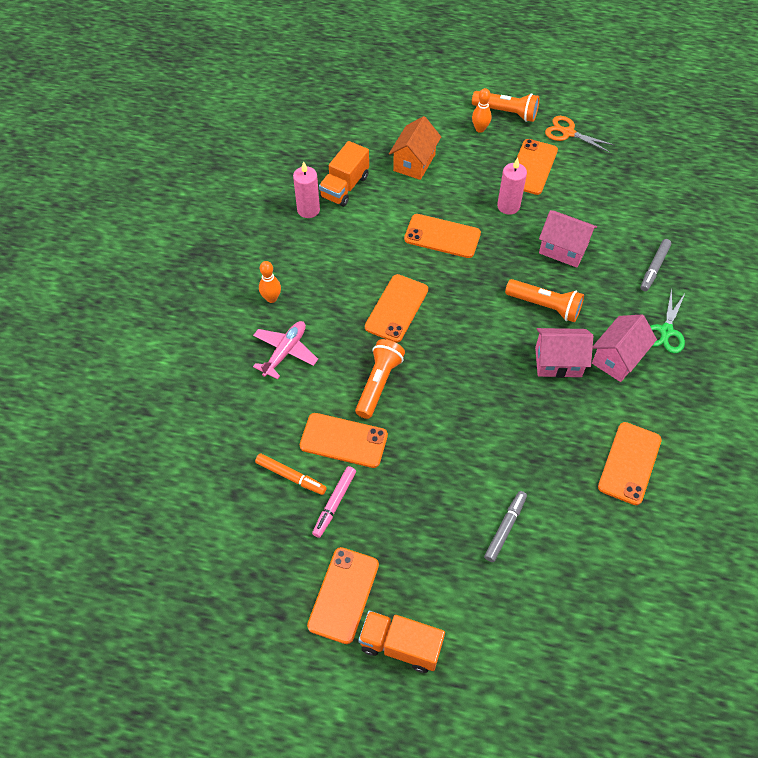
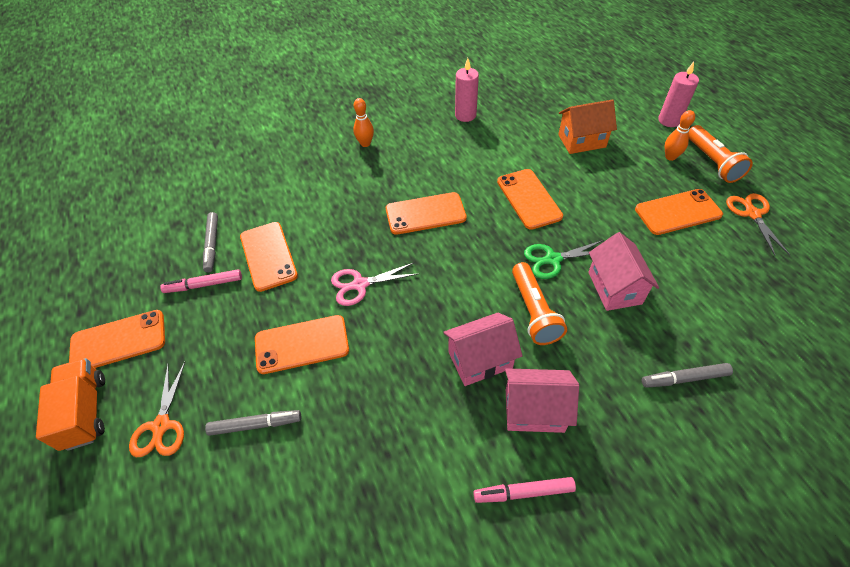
camera: 55 degrees right, 5 degrees down
pink plane [253,321,318,380] -> none
orange marker [255,454,327,495] -> grey marker [203,212,218,272]
orange truck [319,141,369,207] -> none
orange flashlight [355,339,405,419] -> none
pink candle [497,158,527,215] -> pink candle moved to [658,62,699,127]
pink house [535,328,593,378] -> pink house turned 75 degrees counterclockwise [443,313,523,386]
orange phone [598,422,662,505] -> orange phone moved to [255,315,349,374]
green scissors [650,288,686,353] -> green scissors moved to [524,240,603,279]
none -> orange scissors [129,362,185,457]
none -> pink scissors [331,263,419,306]
none -> pink marker [473,477,576,503]

